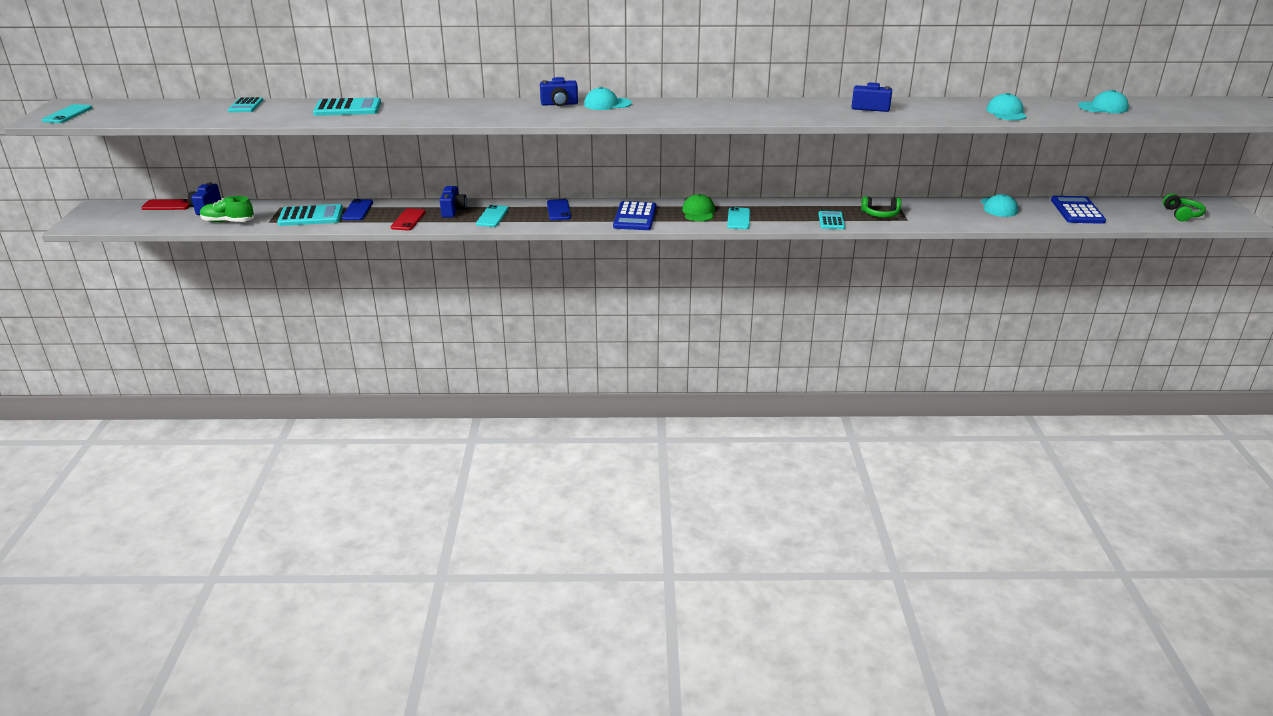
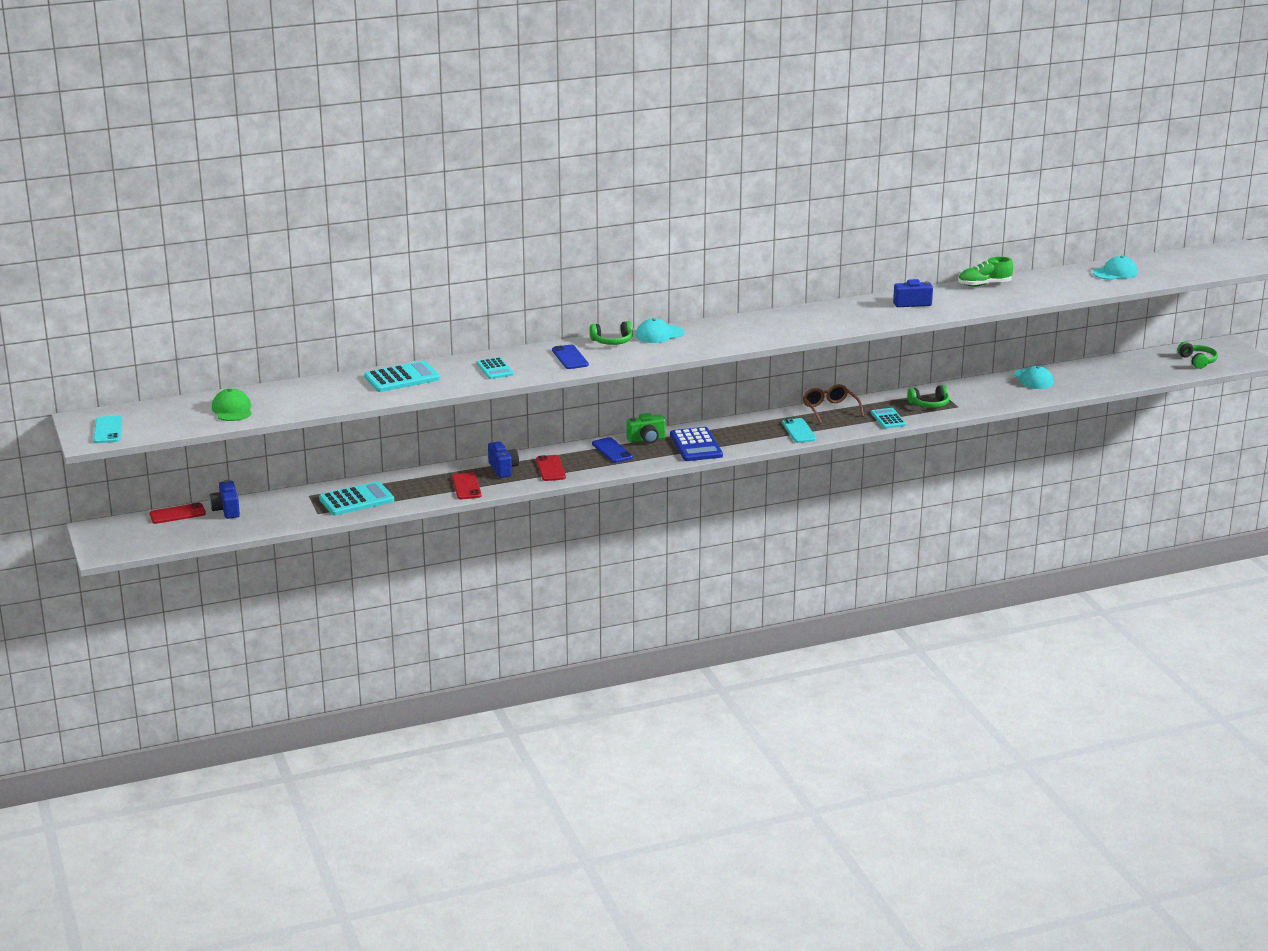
camera: 20 degrees left, 5 degrees down
green shoe [200,196,254,222] -> green shoe moved to [958,257,1013,287]
turquoise calculator [228,97,263,112] -> turquoise calculator moved to [477,357,514,379]
blue phone [342,199,373,220] -> blue phone moved to [552,345,589,369]
turquoise phone [476,205,509,227] -> red phone [536,455,566,481]
blue camera [540,77,578,106] -> green headphones [590,321,633,345]
green cap [682,194,715,221] -> green cap moved to [212,388,252,421]
turquoise cap [986,93,1027,120] -> none
blue calculator [1051,196,1106,224] -> none
none -> green camera [626,413,665,443]
none -> brown glasses [802,384,864,424]

